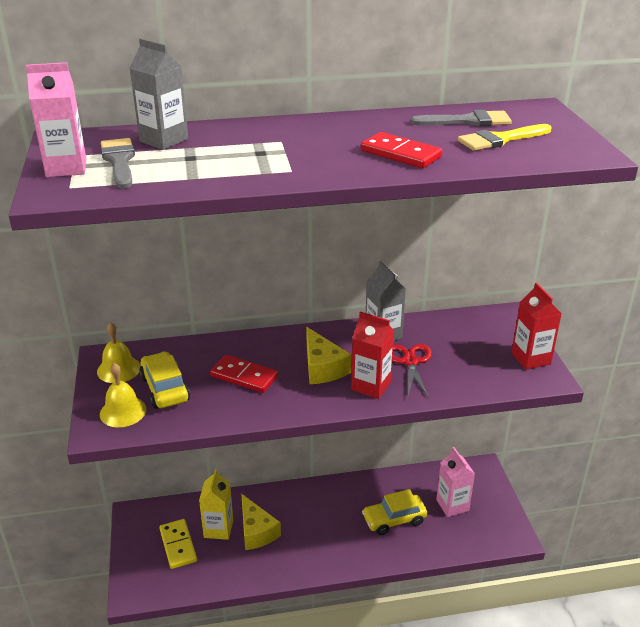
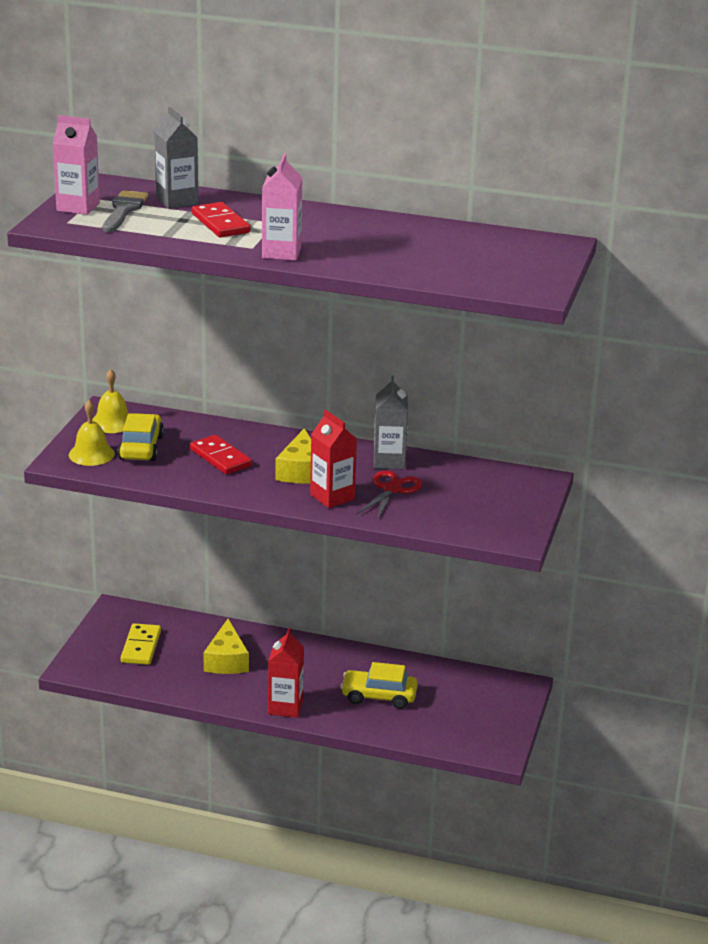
camera: 25 degrees right, 5 degrees down
yellow carton [199,469,233,540] -> none
red domino [361,132,442,168] -> red domino moved to [192,202,250,237]
grey brush [411,110,512,126] -> none
pink carton [436,447,475,517] -> pink carton moved to [262,153,302,261]
yellow brush [458,124,552,151] -> none
red carton [511,282,562,370] -> red carton moved to [268,628,304,718]

